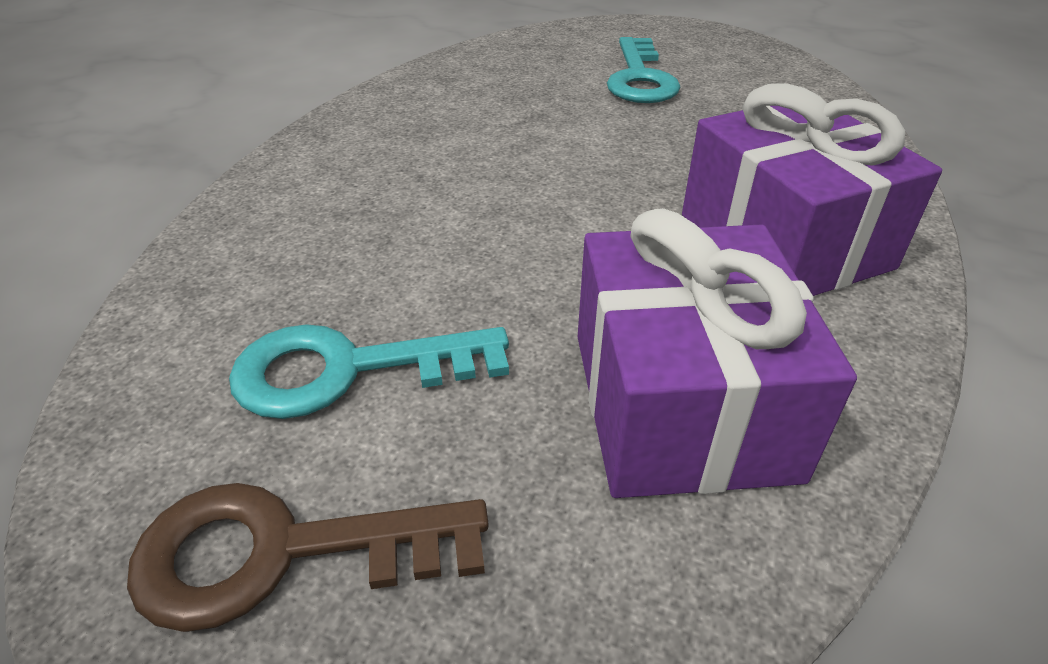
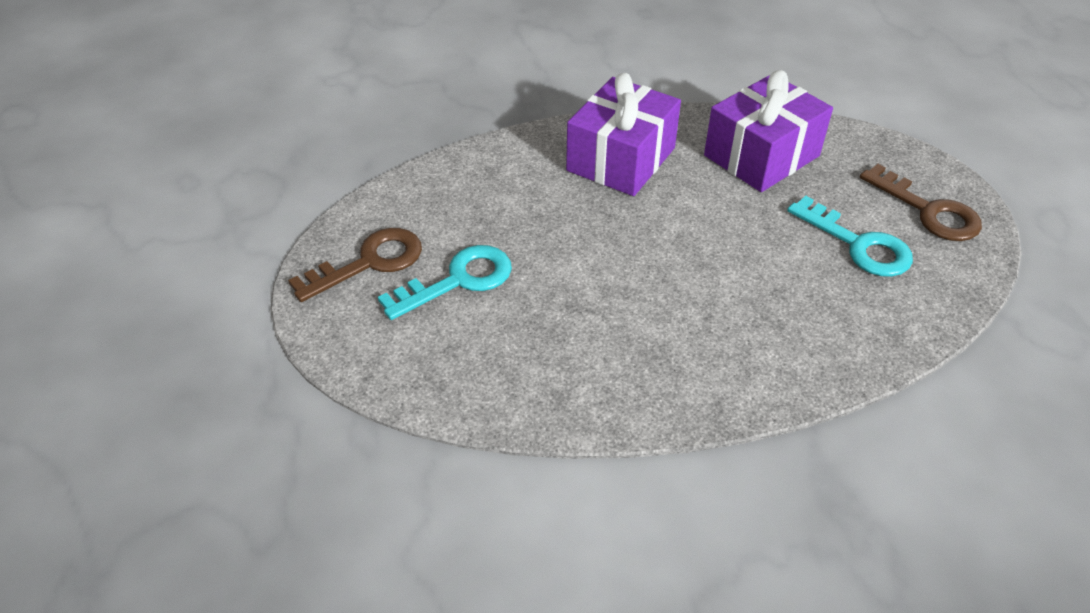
camera: 125 degrees left, 5 degrees up
none -> brown key [288,228,422,302]

